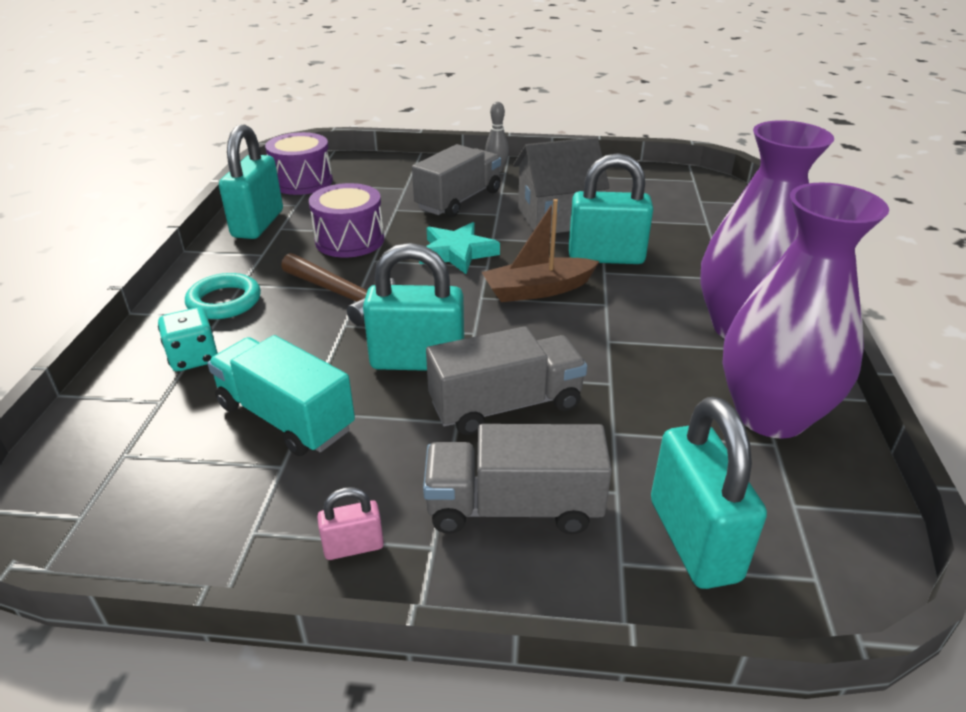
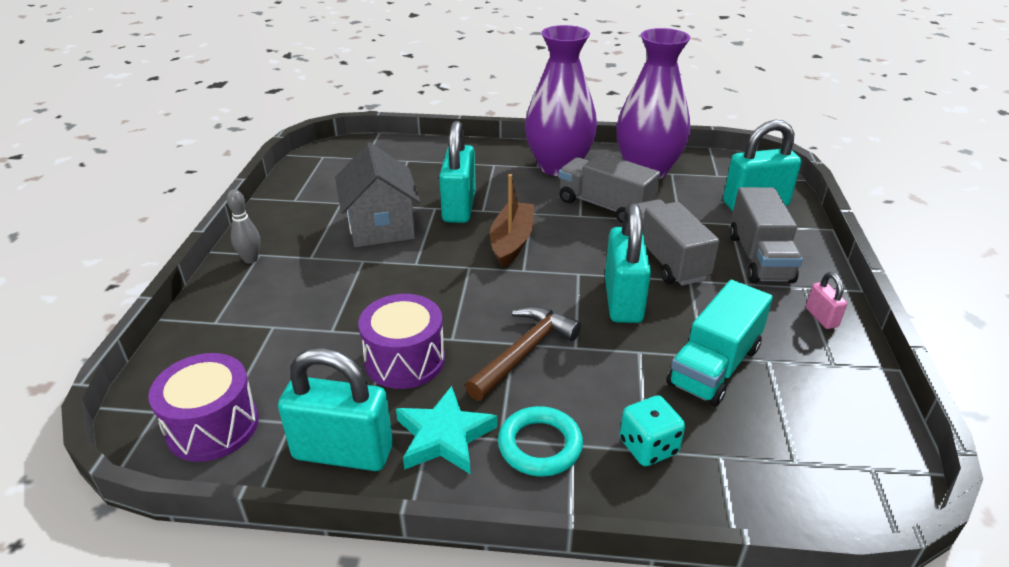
camera: 90 degrees left, 0 degrees up
grey truck [412,144,501,217] -> grey truck moved to [559,153,660,223]
turquoise star [419,222,500,274] -> turquoise star moved to [396,386,497,474]
brown boat [482,199,600,302] -> brown boat turned 150 degrees counterclockwise [490,174,534,268]

